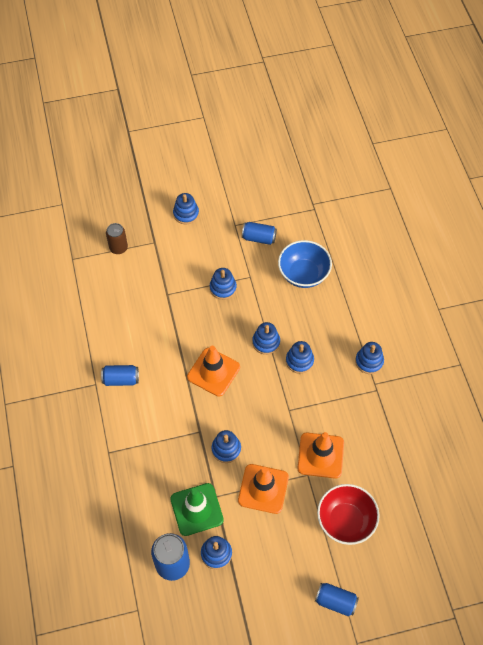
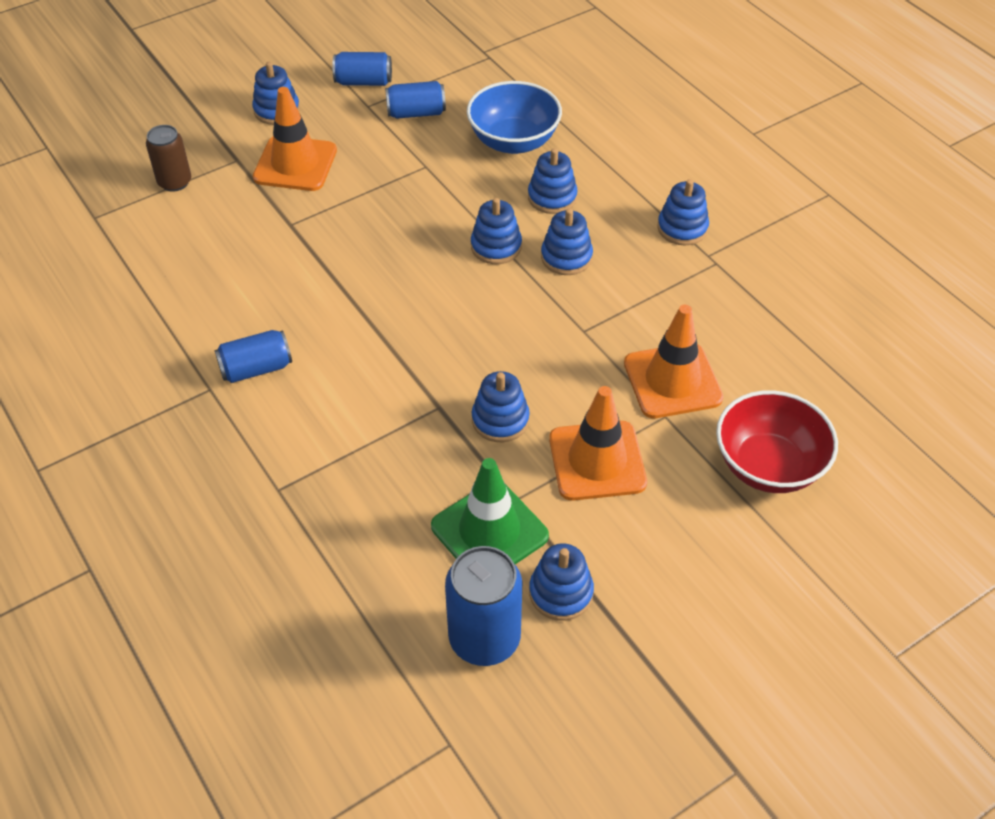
camera: 20 degrees left, 10 degrees down
orange traffic cone [187,346,240,397] -> orange traffic cone moved to [253,87,337,191]
blue stacking toy [210,268,237,300] -> blue stacking toy moved to [528,148,578,214]
blue can [315,583,359,617] -> blue can moved to [332,52,392,86]

